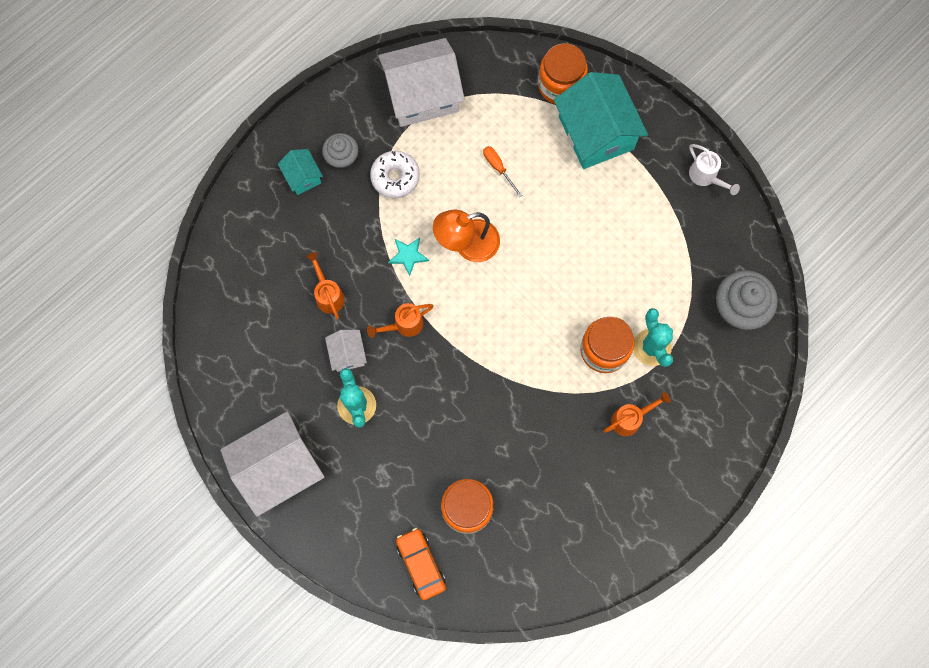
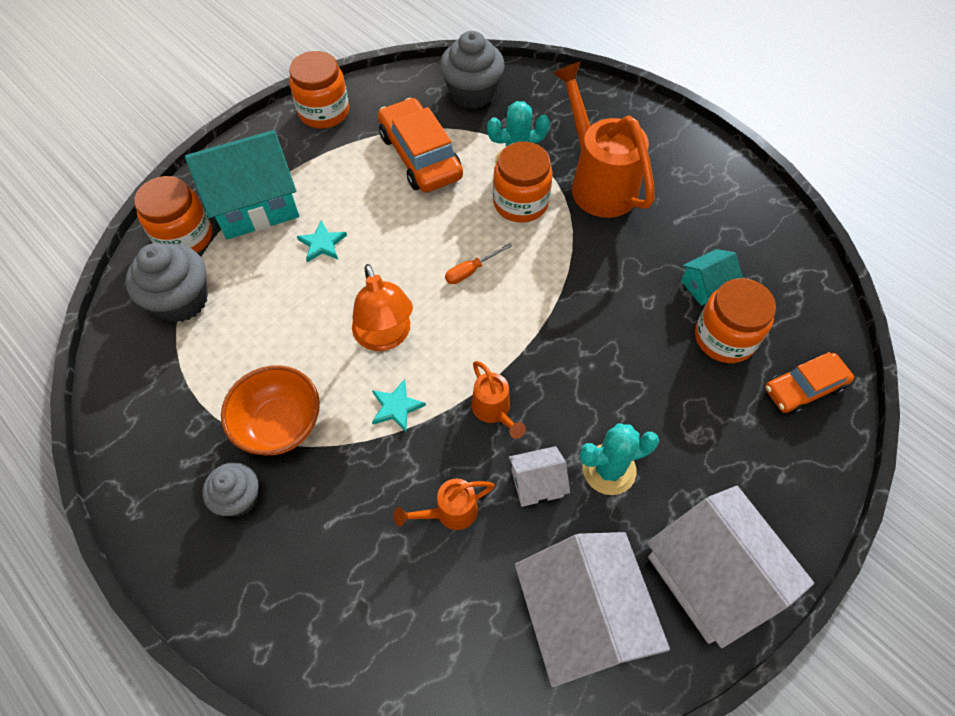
camera: 90 degrees left, 15 degrees down
turquoise house [278,149,323,195] -> turquoise house moved to [681,249,743,306]
white donut [370,151,420,198] -> orange bowl [221,365,320,455]
white house [378,38,465,127] -> white house moved to [515,532,670,687]
orange screwdriver [483,146,522,197] -> orange screwdriver moved to [445,243,512,284]
orange watering can [604,392,671,436] -> orange watering can [553,62,655,218], size x2.07
white watering can [689,144,740,195] -> orange jar [289,51,349,129]
none -> grey cupcake [125,243,208,323]
none -> turquoise star [297,220,347,262]
none -> orange car [378,98,463,193]

